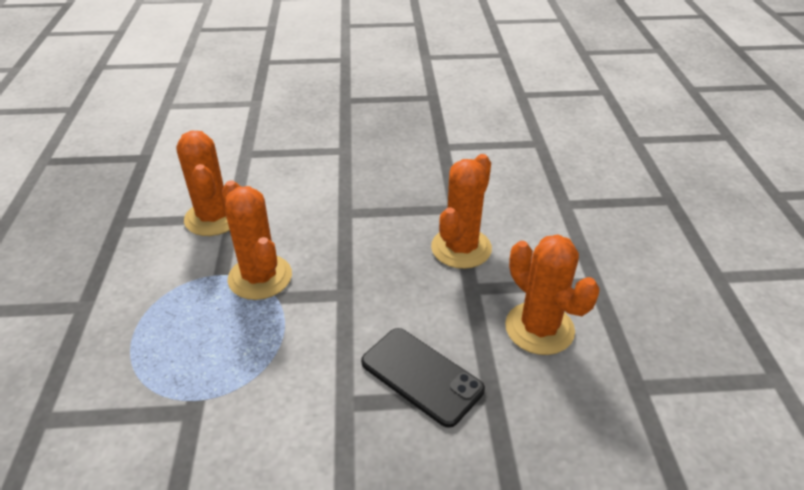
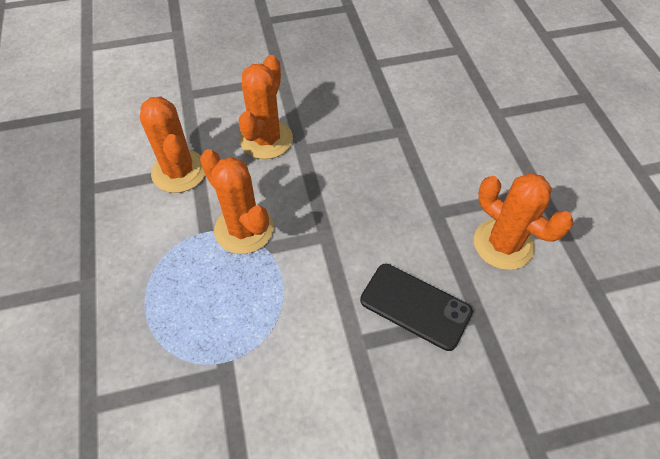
camera: 10 degrees left, 15 degrees up
orange cactus [431,154,492,269] -> orange cactus moved to [239,55,293,159]

